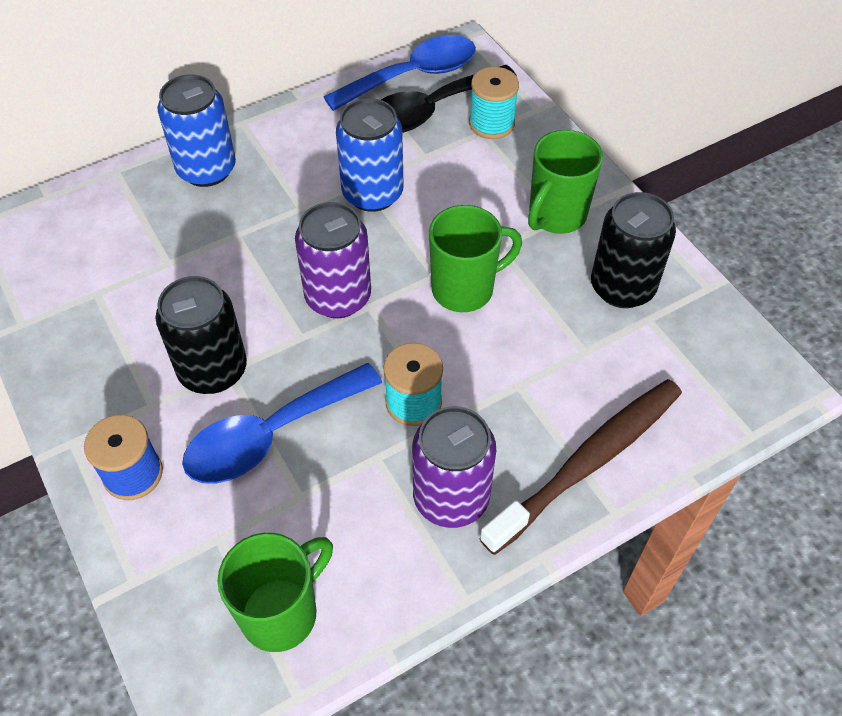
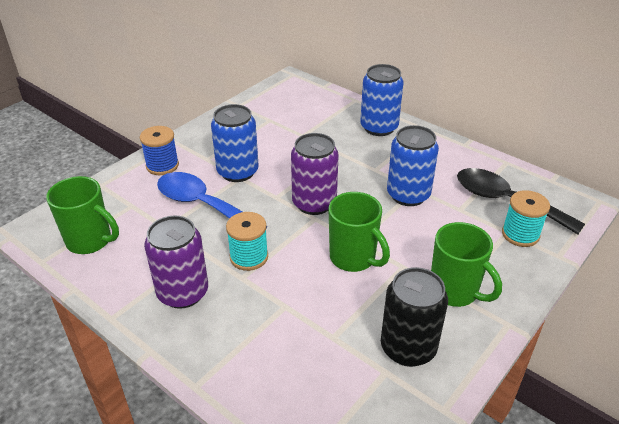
camera: 70 degrees right, 15 degrees down
black can [155,276,247,394] -> blue can [211,104,259,182]
blue spoon [324,35,476,111] -> none
brown toothbrush [479,379,682,555] -> none
green mug [528,130,603,234] -> green mug turned 150 degrees counterclockwise [431,222,502,307]

